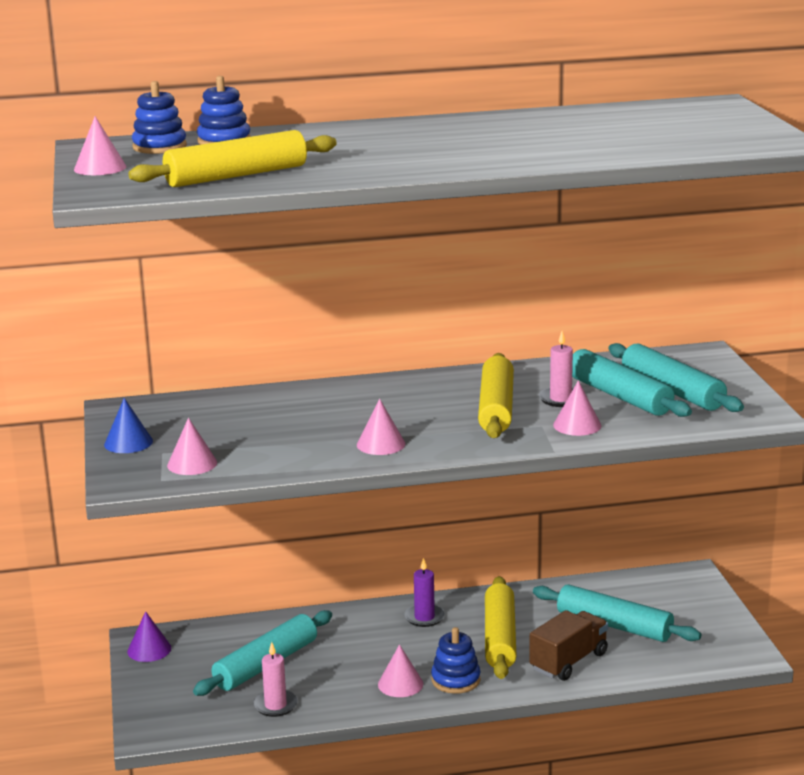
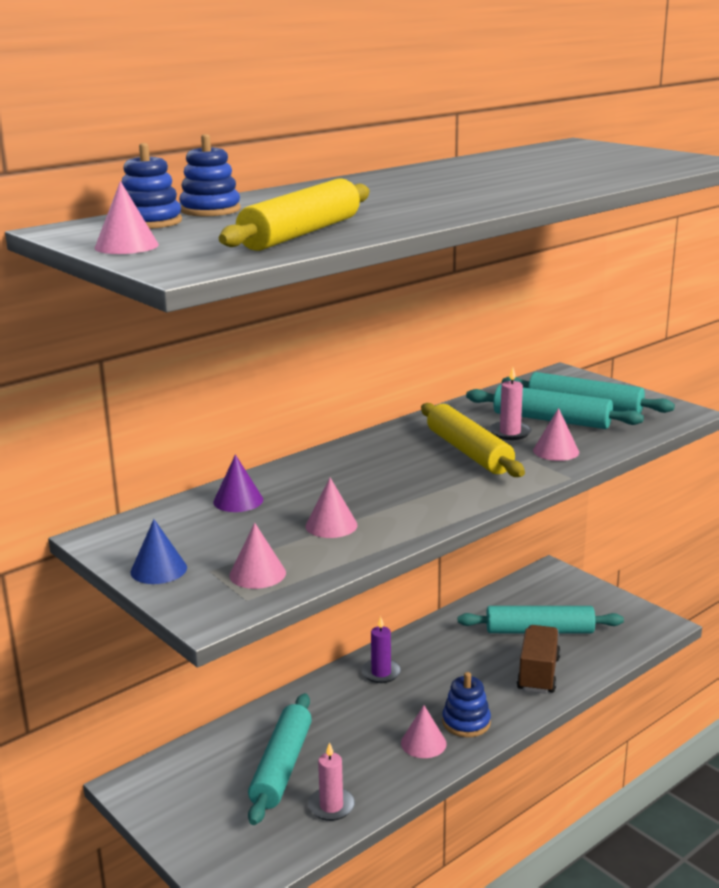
camera: 30 degrees left, 0 degrees up
purple cone [127,611,171,662] -> purple cone moved to [213,454,263,512]
pink cone [357,399,405,455] -> pink cone moved to [305,478,358,538]
yellow rolling pin [485,576,517,679] -> none

